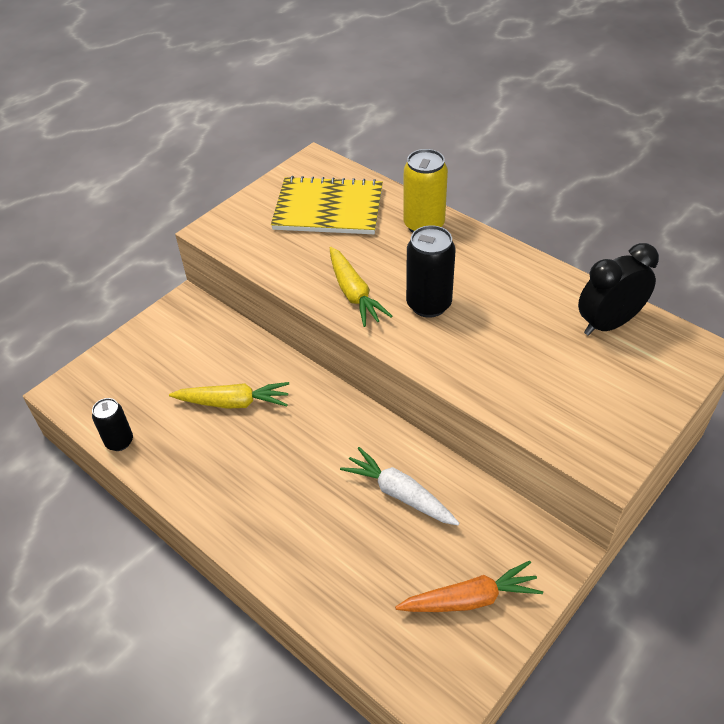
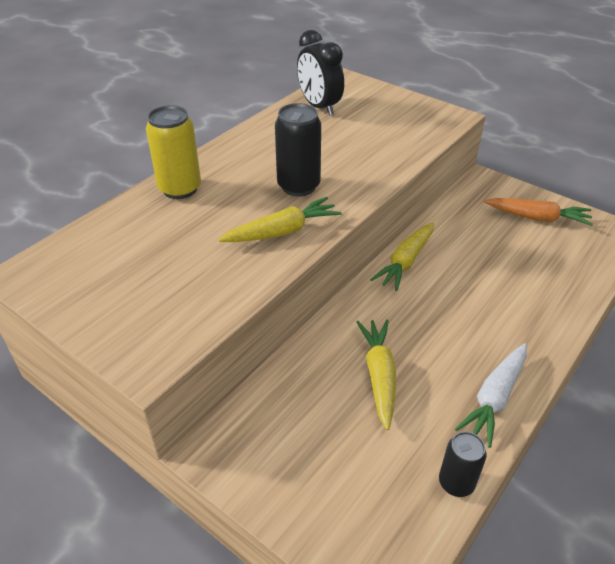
camera: 95 degrees left, 5 degrees down
yellow notebook [271,176,383,234] -> none
white carrot [340,447,459,525] -> white carrot moved to [455,343,527,448]
orange carrot [395,561,543,612] -> orange carrot turned 120 degrees clockwise [484,198,593,226]
none -> yellow carrot [370,222,434,291]

